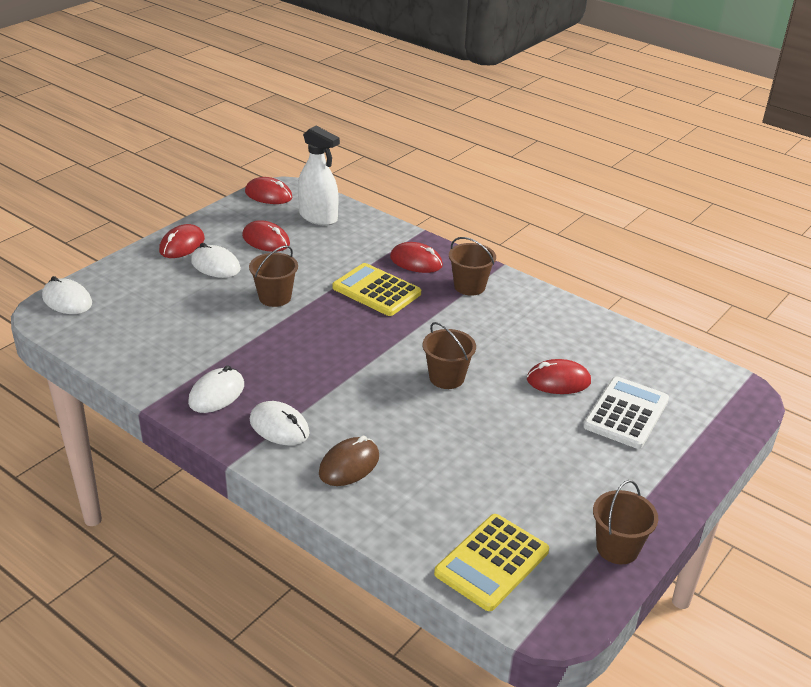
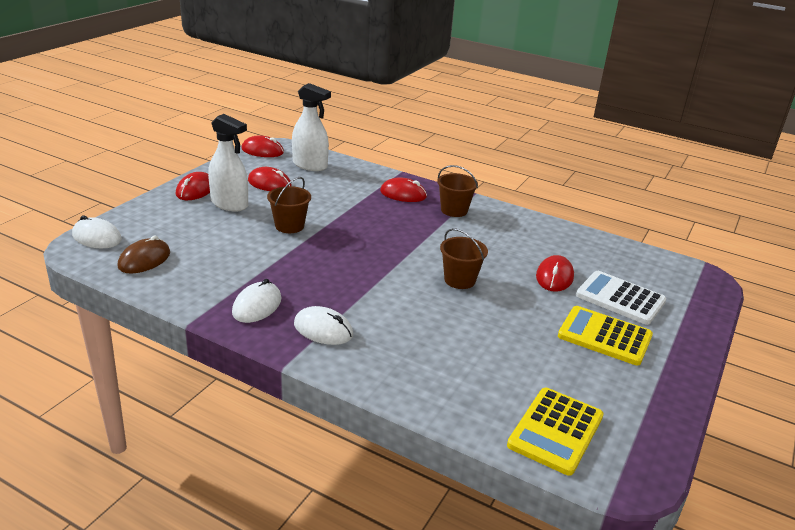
camera: 10 degrees left, 5 degrees down
white mouse [191,243,241,278] -> white spray bottle [208,114,248,212]
brown mouse [319,436,379,486] -> brown mouse moved to [118,235,170,274]
yellow calculator [332,263,421,316] -> yellow calculator moved to [558,306,653,365]
red mouse [527,359,591,394] -> red mouse turned 60 degrees counterclockwise [536,255,574,292]
white calculator [583,376,669,449] -> white calculator turned 75 degrees counterclockwise [576,271,666,325]
brown bucket [593,480,658,564] -> none

